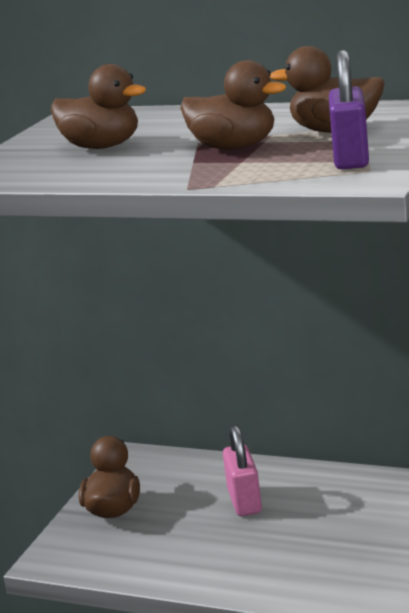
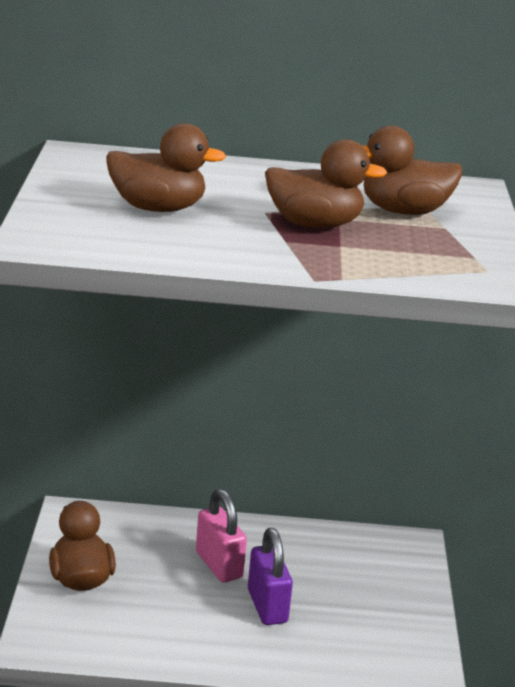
camera: 25 degrees left, 5 degrees up
purple padlock [329,50,369,169] -> purple padlock moved to [248,528,293,625]

